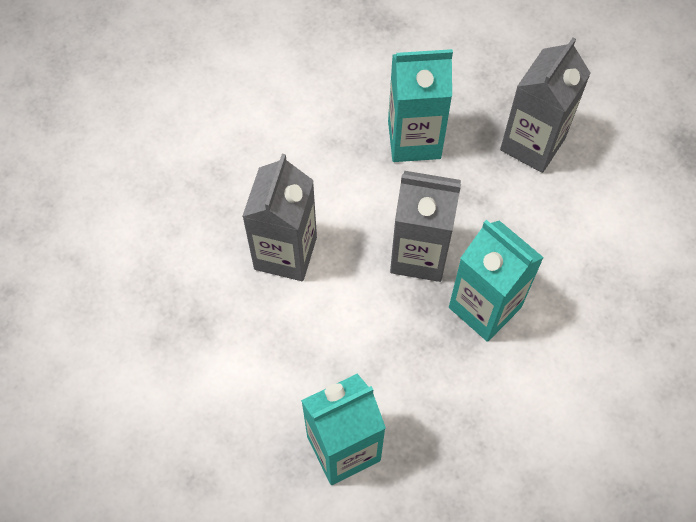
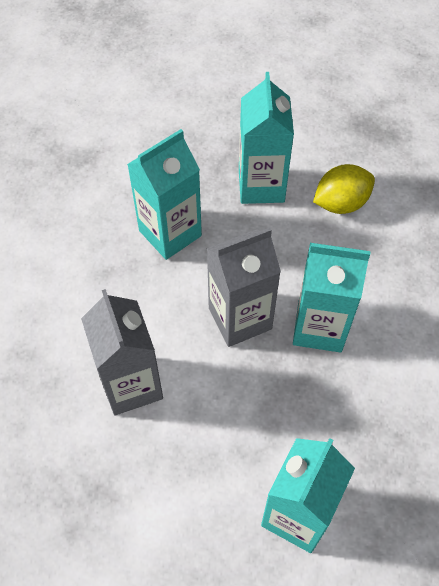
camera: 35 degrees left, 5 degrees down
grey carton [500,37,591,173] -> turquoise carton [239,72,294,204]
none -> yellow lemon [313,164,375,214]

